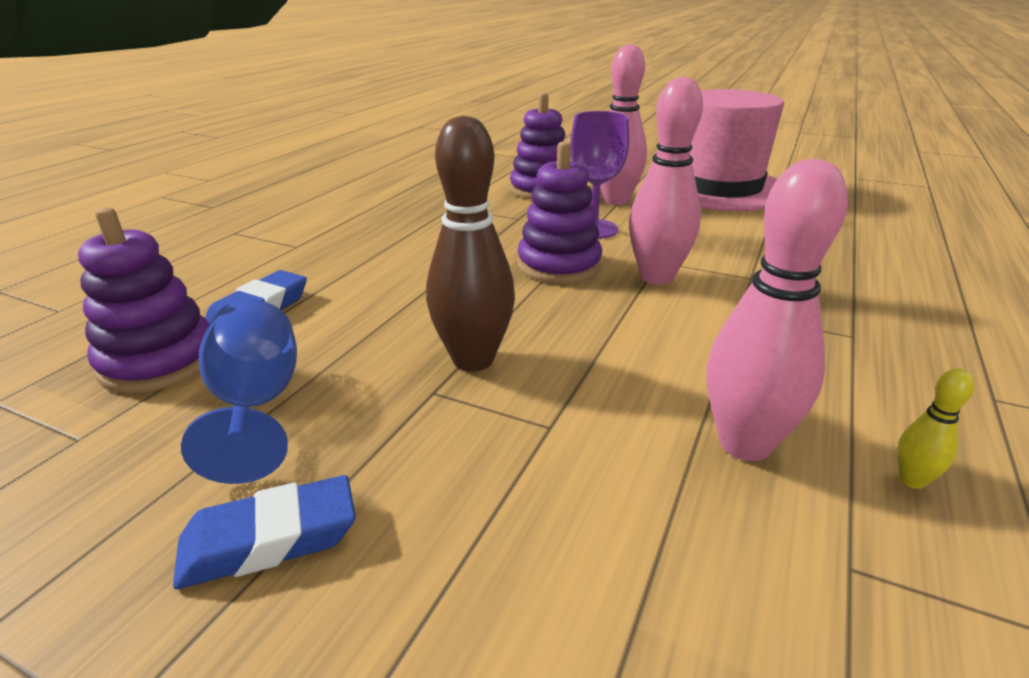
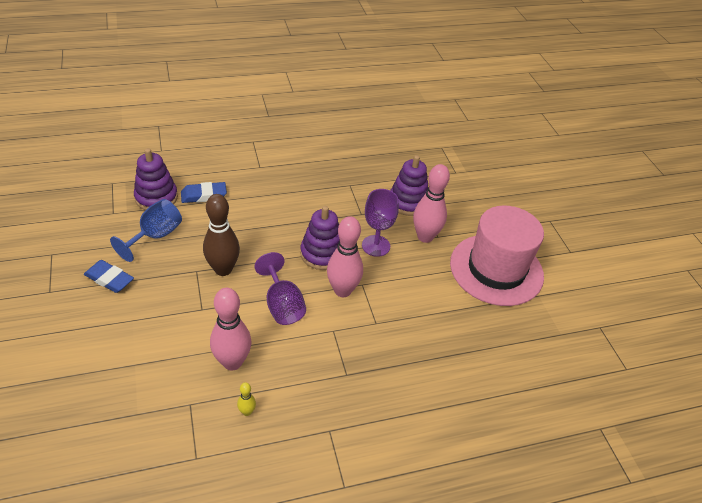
camera: 45 degrees right, 15 degrees up
none -> purple goblet [254,252,306,325]

